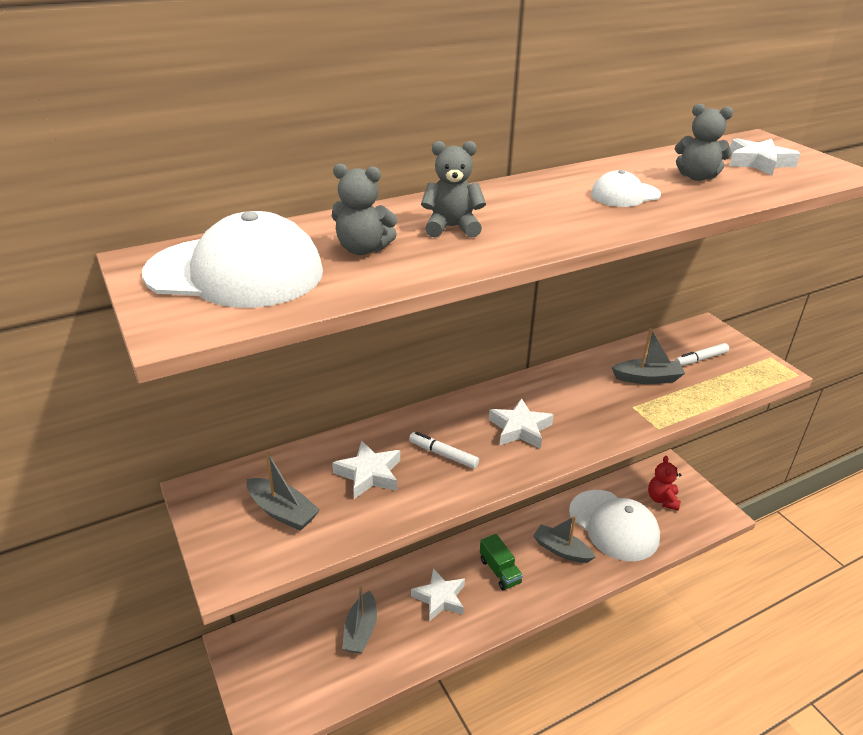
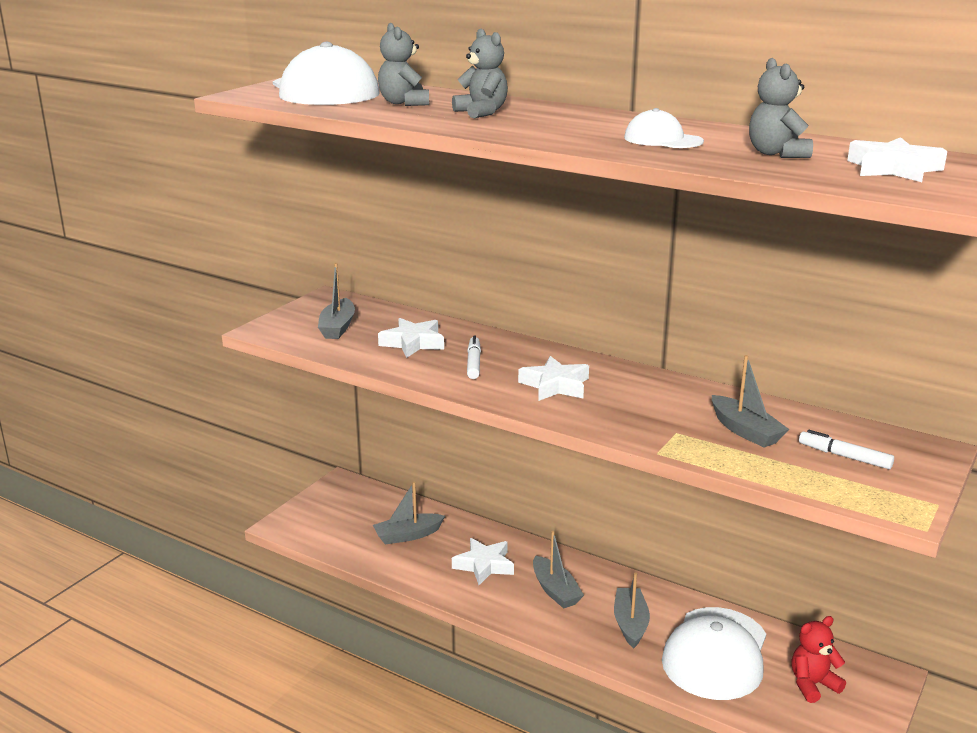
camera: 60 degrees right, 10 degrees down
green truck [480,534,523,590] -> grey boat [533,531,584,609]

